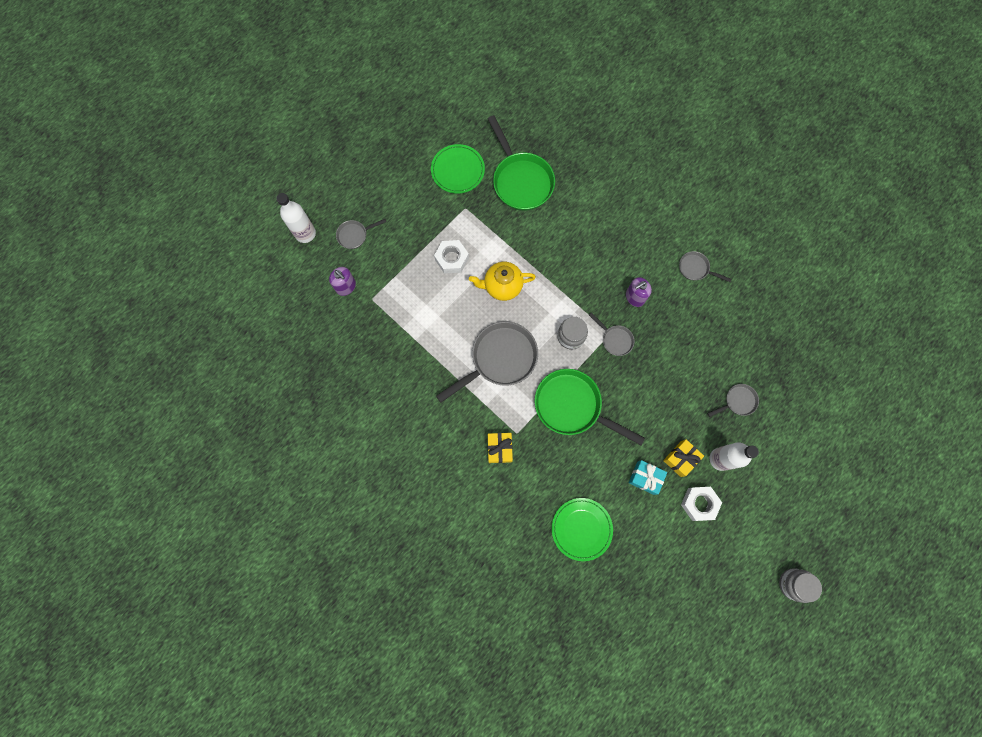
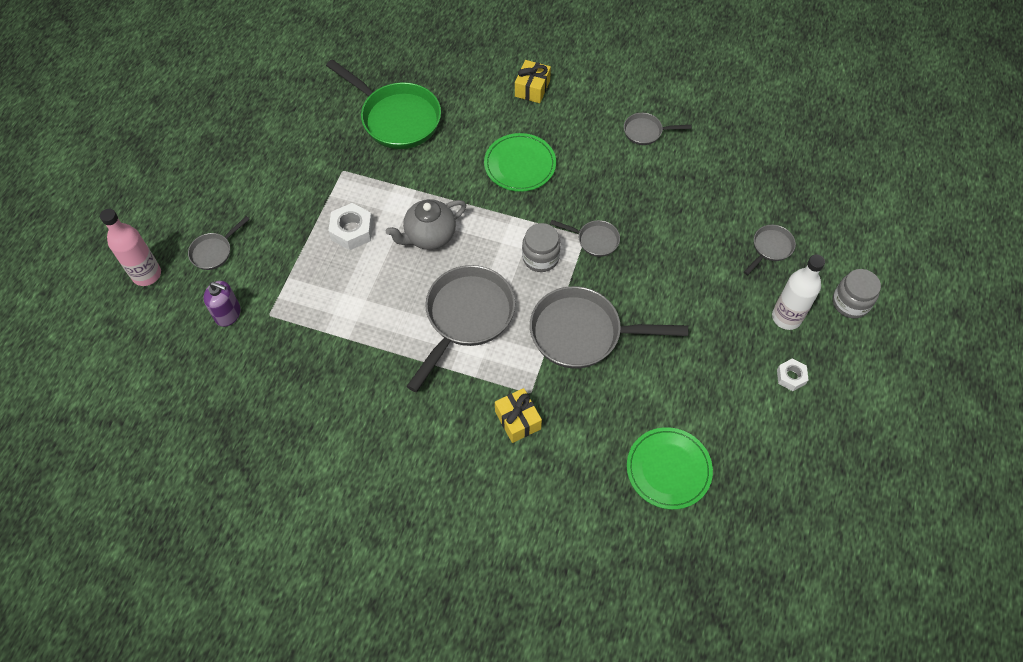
camera: 25 degrees left, 15 degrees down
white bottle [276,193,316,243] -> pink bottle [100,209,161,286]
green plate [431,144,485,194] -> green plate moved to [484,133,556,192]
yellow teapot [469,262,536,301] -> grey teapot [386,199,466,250]
green pan [535,369,645,445] -> grey pan [530,286,688,369]
purple soap dispenser [626,277,652,307] -> none
turquoise gift [629,460,667,495] -> none
yellow gift [663,439,704,477] -> yellow gift moved to [515,60,551,103]
white nut [681,487,722,521] -> white nut [777,358,808,391], size x0.63
grey jar [779,568,822,603] -> grey jar moved to [833,269,881,319]

